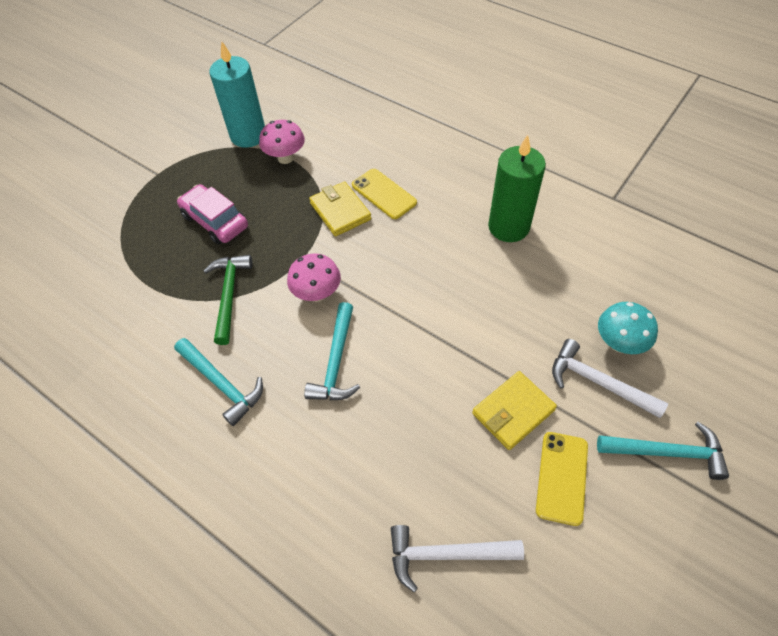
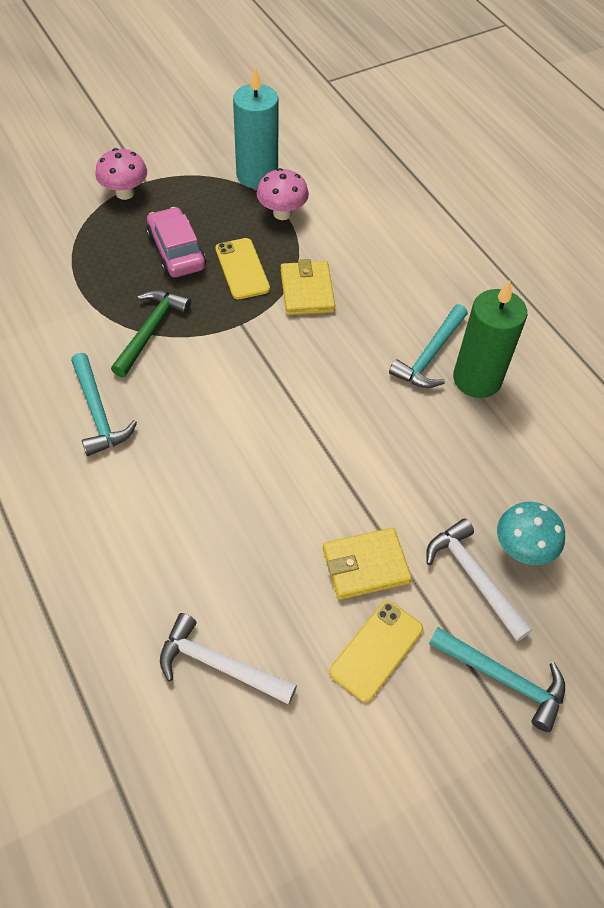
camera: 20 degrees right, 0 degrees up
pink mushroom [287,253,341,302] -> pink mushroom moved to [95,148,147,200]
turquoise hammer [304,302,360,400] -> turquoise hammer moved to [389,304,468,388]
yellow phone [352,169,417,219] -> yellow phone moved to [215,238,270,299]

